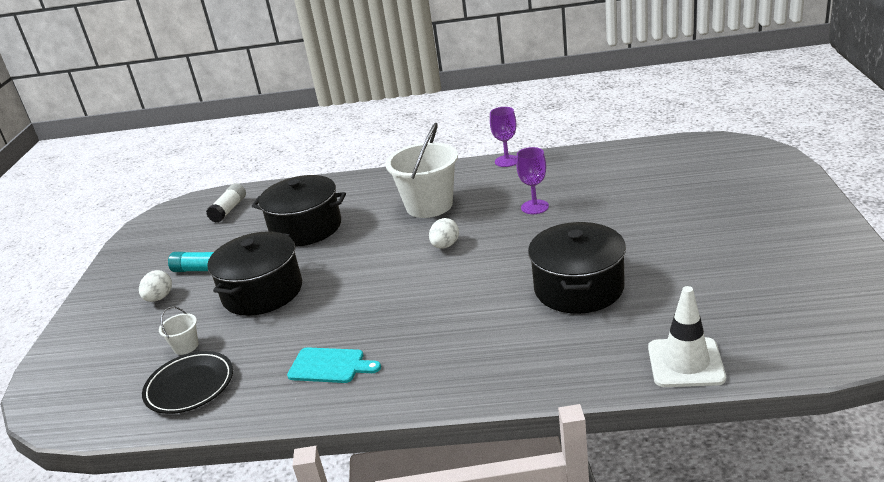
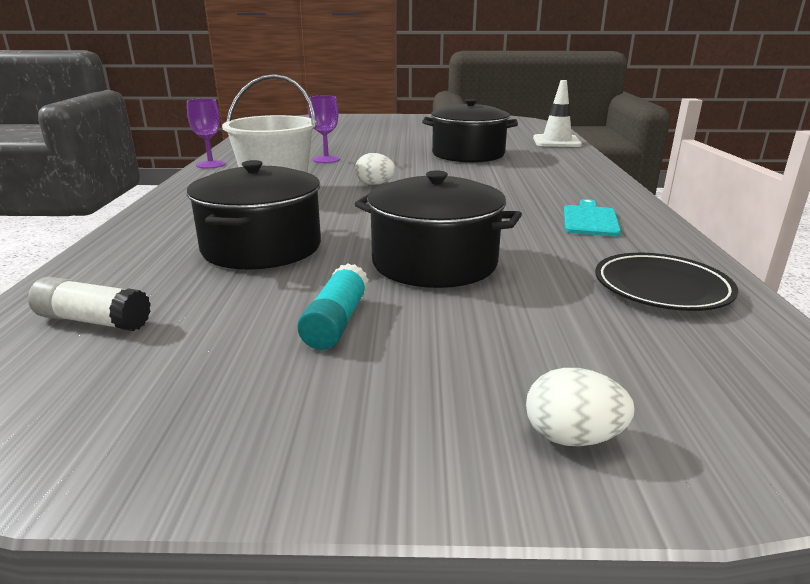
camera: 95 degrees left, 5 degrees down
white egg [139,270,172,302] -> white egg moved to [526,368,635,446]
white bucket [159,306,198,355] -> none

